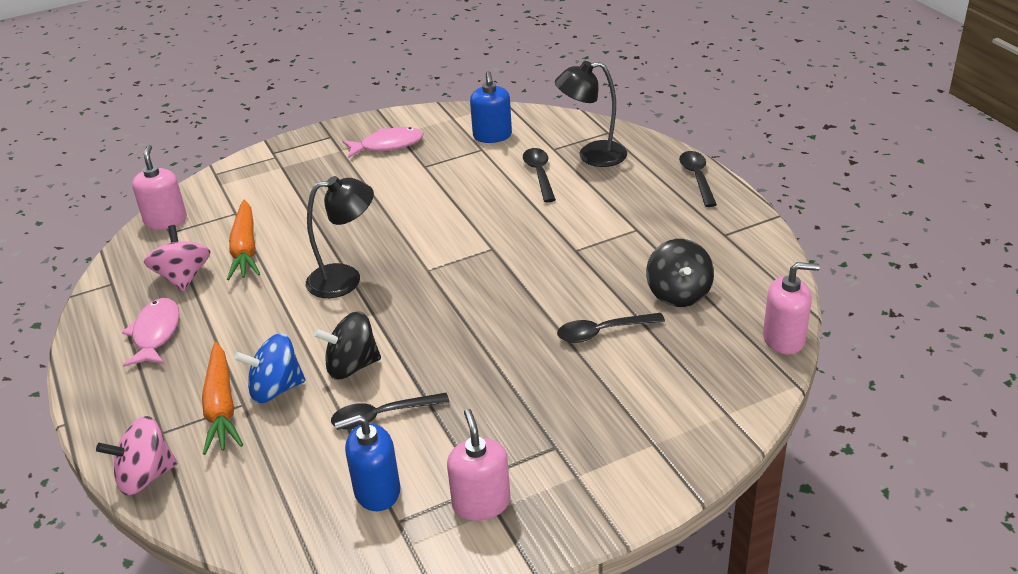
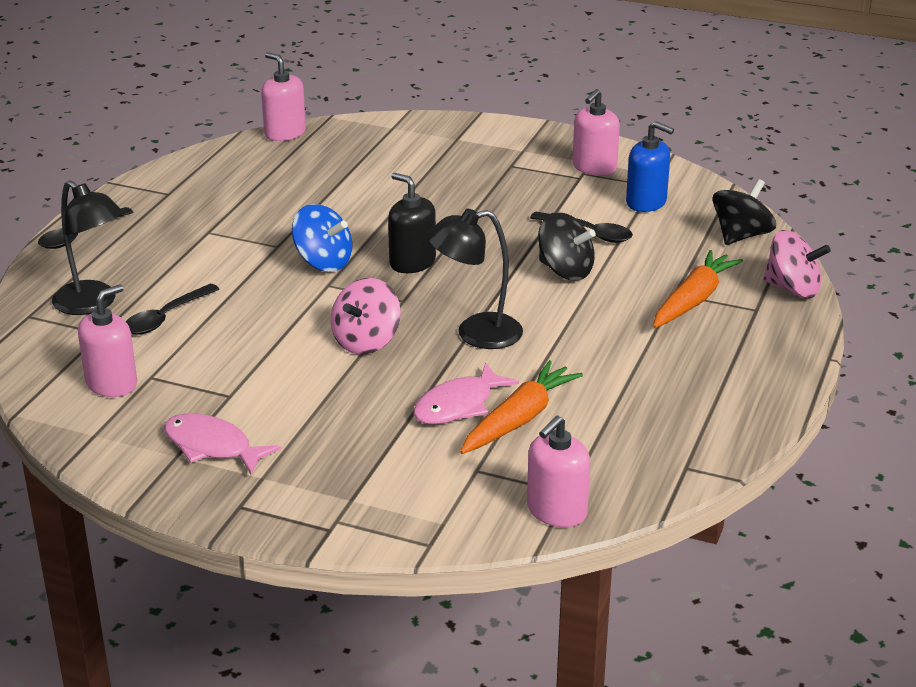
camera: 135 degrees left, 5 degrees down
pink fish [122,298,180,367] -> pink fish moved to [413,363,519,424]
pink spinning top [144,225,210,291] -> pink spinning top moved to [331,278,401,354]
blue spinning top [234,333,306,403] -> blue spinning top moved to [292,204,352,272]
black lamp [306,176,374,298] -> black lamp turned 45 degrees counterclockwise [427,209,523,349]
blue soap dispenser [470,71,512,143] -> pink soap dispenser [78,284,137,397]
black spoon [557,313,665,343] -> none
black spinning top [646,239,714,307] -> black spinning top moved to [713,179,776,245]
none -> black soap dispenser [388,173,436,273]

